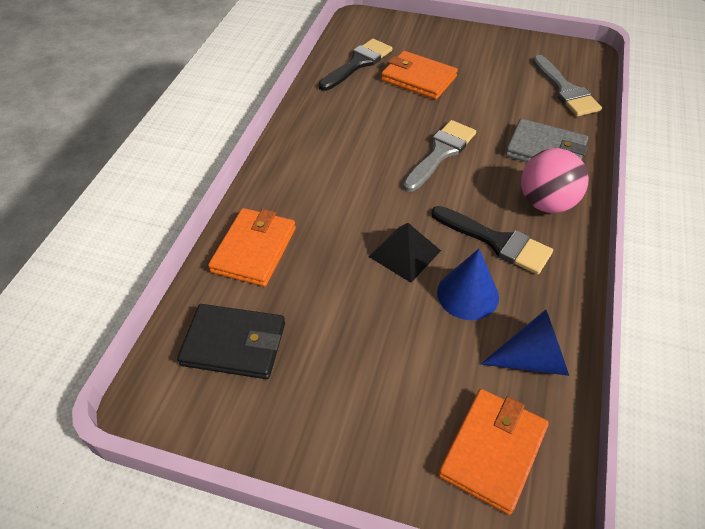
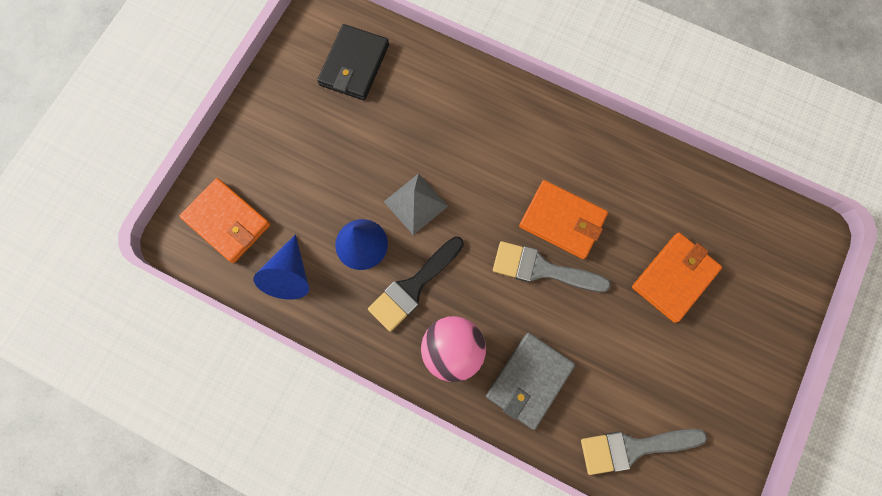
camera: 100 degrees right, 25 degrees up
orange wallet [208,208,296,287] -> orange wallet moved to [519,180,608,259]
black brush [318,39,392,91] -> none
black pyramid [369,223,441,283] -> grey pyramid [384,173,448,235]
grey brush [403,120,476,192] -> grey brush turned 150 degrees clockwise [493,241,611,292]

